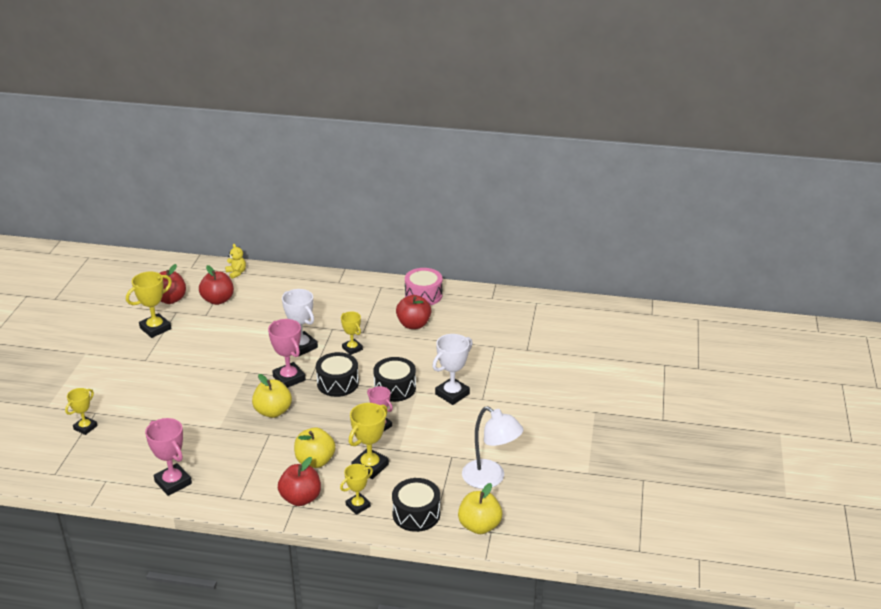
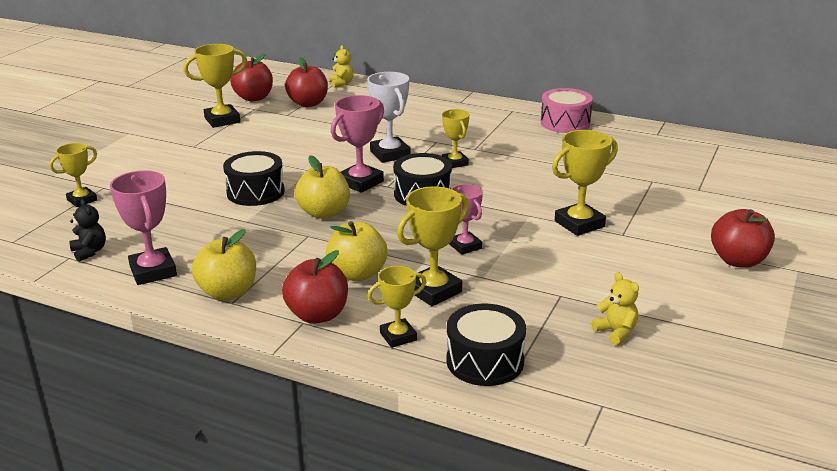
camera: 15 degrees right, 5 degrees down
pink trophy [268,319,306,388] -> pink trophy turned 60 degrees clockwise [331,95,384,193]
black drum [373,357,416,402] -> black drum moved to [223,151,285,206]
red apple [396,295,431,329] -> red apple moved to [711,209,775,268]
white trophy [433,334,473,405] -> yellow trophy [552,130,618,236]
yellow apple [458,483,502,534] -> yellow apple moved to [192,229,256,301]
white lamp [462,406,524,489] -> yellow teddy bear [591,272,639,345]
none -> black teddy bear [69,199,106,262]

